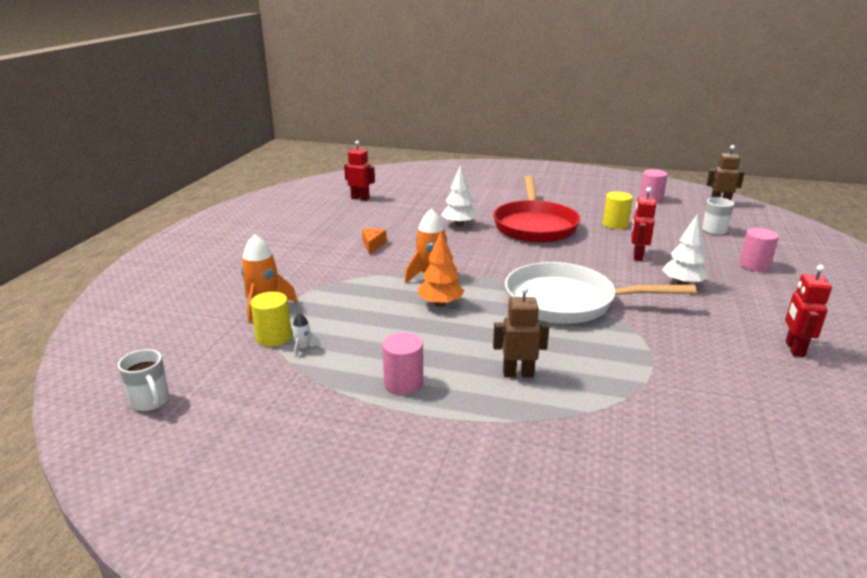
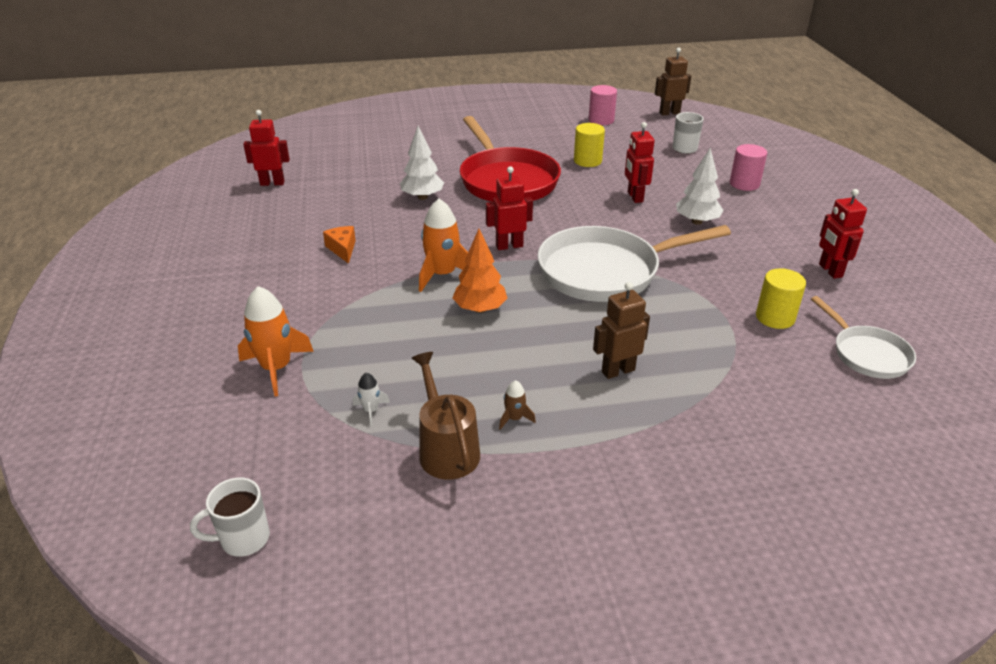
camera: 25 degrees left, 10 degrees up
white mug [118,349,169,411] -> white mug turned 135 degrees clockwise [190,478,270,557]
yellow cylinder [250,292,292,347] -> yellow cylinder moved to [756,268,806,329]
pink cylinder [382,332,423,395] -> brown rocket [499,380,536,430]
none -> brown watering can [411,352,480,480]
none -> red robot [486,166,533,250]
none -> white pan [811,296,916,379]

